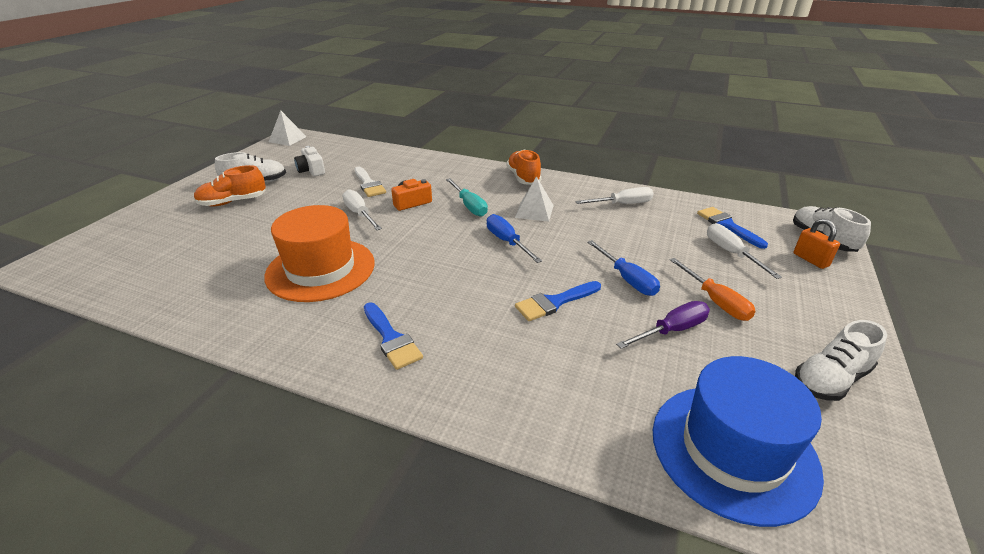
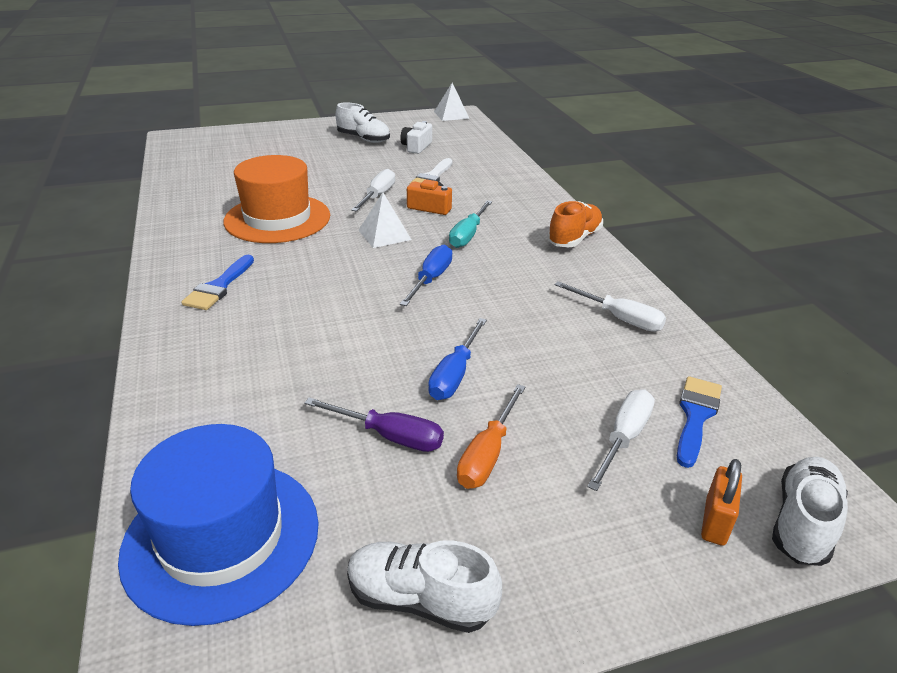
camera: 50 degrees right, 0 degrees up
orange shoe [194,165,266,206] -> none
white pyramid [515,176,554,222] -> white pyramid moved to [358,193,411,248]
blue brush [515,281,601,321] -> none

